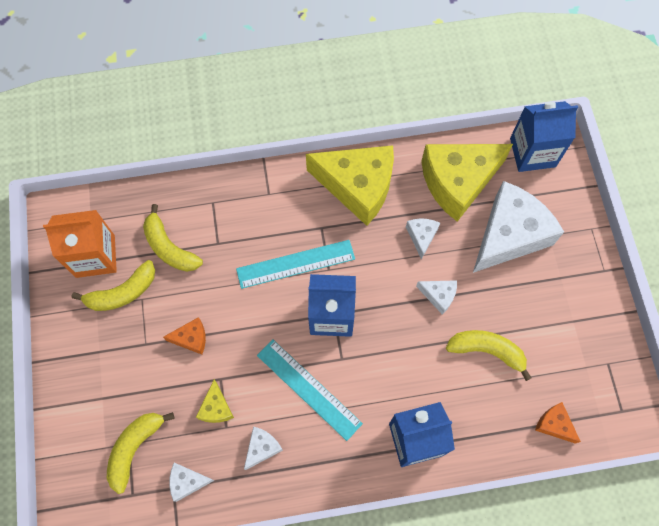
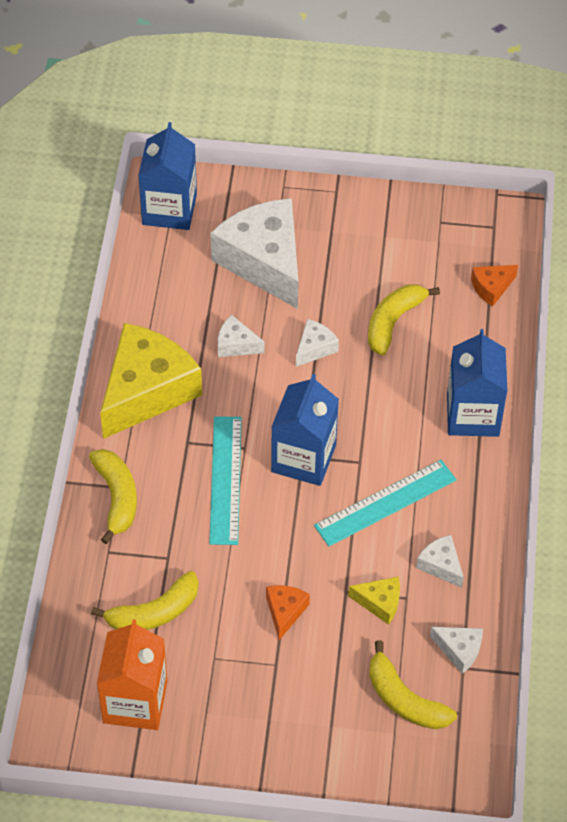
camera: 75 degrees left, 15 degrees down
yellow banana [72,260,155,311] -> yellow banana moved to [89,449,137,544]
white cheese [169,463,215,502] -> white cheese turned 75 degrees counterclockwise [430,627,483,674]
yellow cheese [421,144,513,222] -> none

